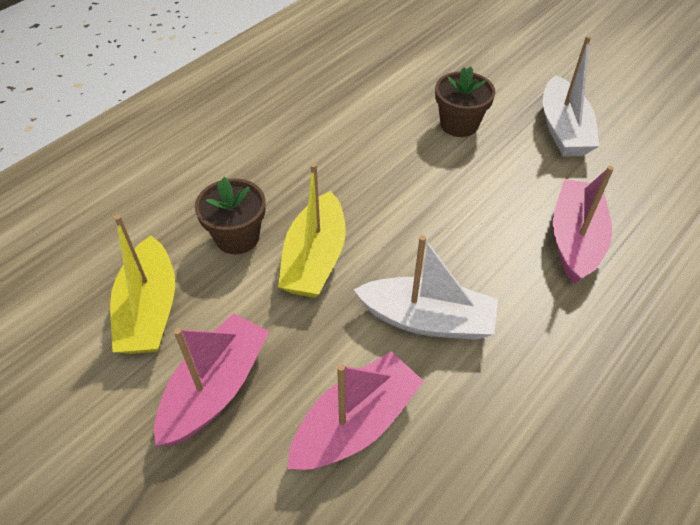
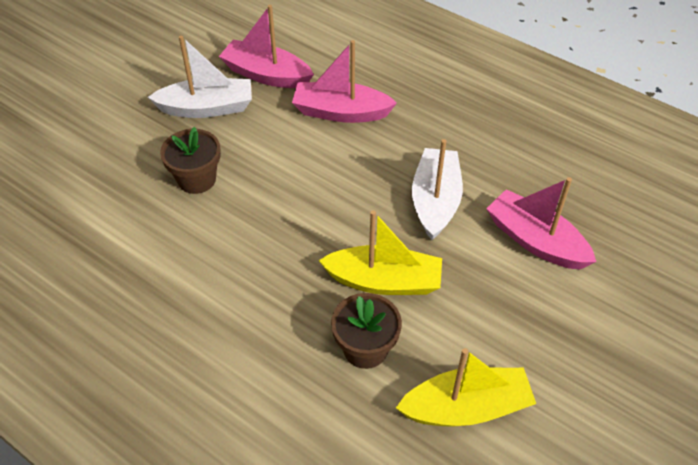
camera: 95 degrees left, 0 degrees up
pink boat [154,313,269,446] -> pink boat moved to [219,5,314,88]

